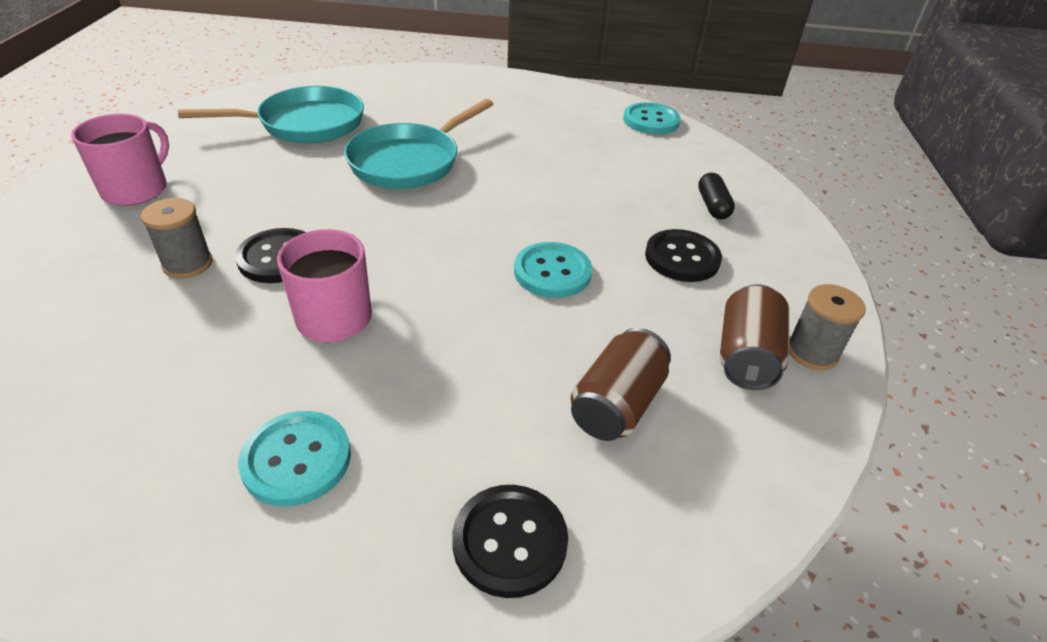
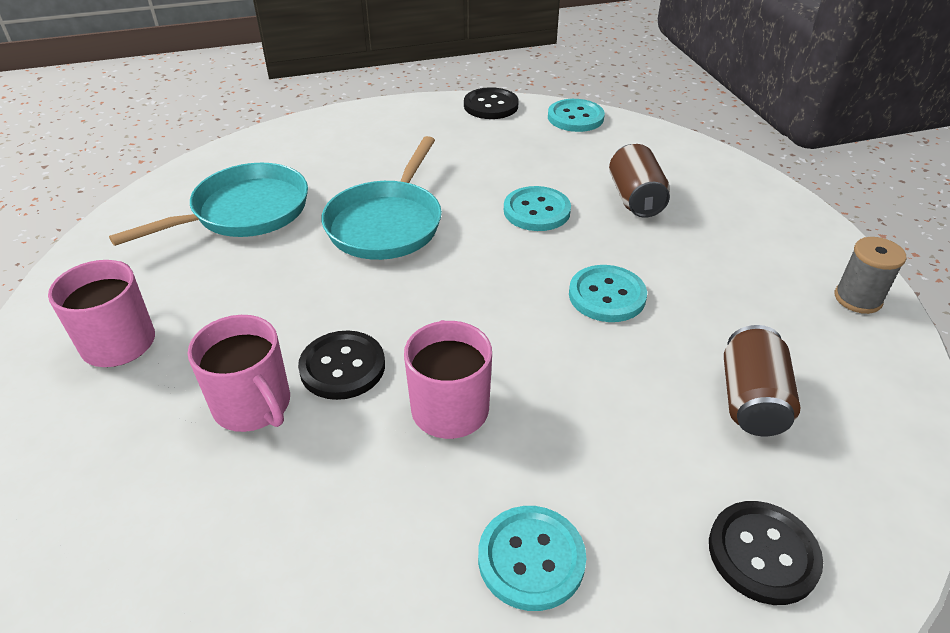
camera: 20 degrees left, 0 degrees up
grey spool [141,198,213,279] -> pink mug [188,315,290,432]
black button [645,229,722,282] -> black button moved to [464,87,519,119]
black capsule [698,173,735,219] -> none
brown can [720,284,789,390] -> brown can moved to [609,144,670,218]
none -> turquoise button [504,186,571,231]

